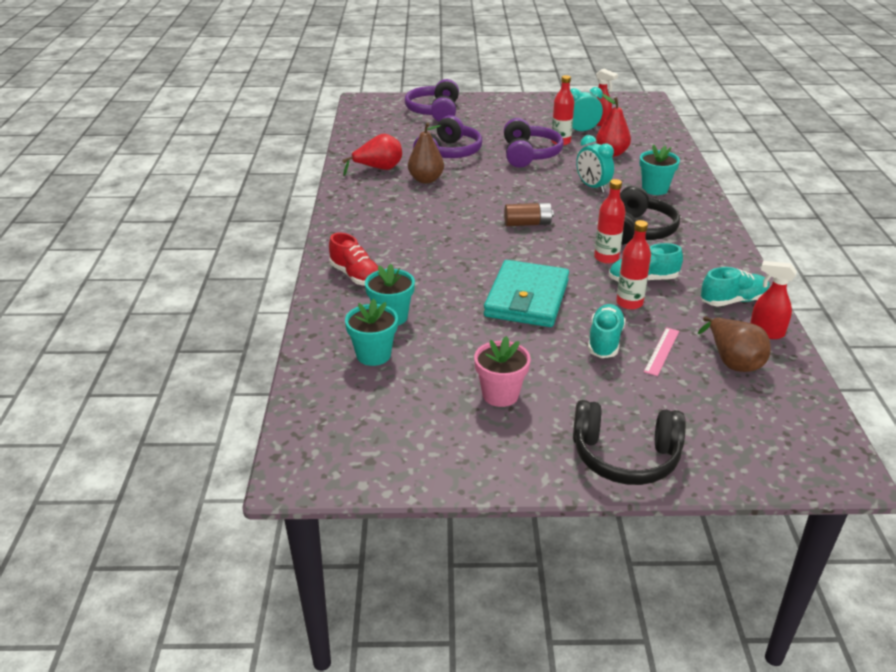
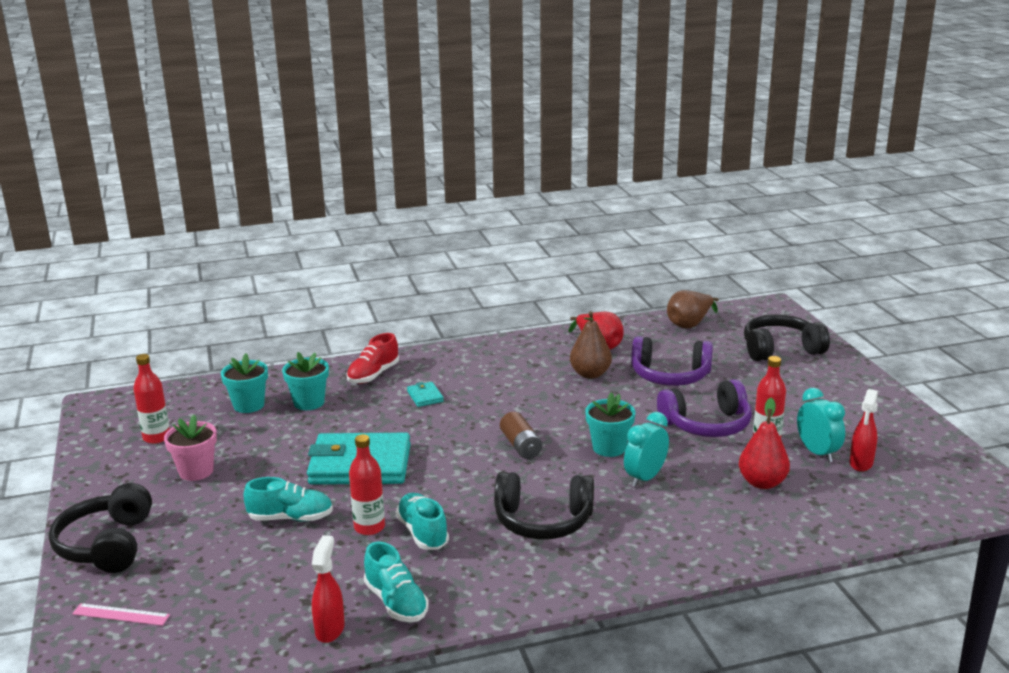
camera: 75 degrees right, 10 degrees down
purple headphones [405,79,459,121] -> black headphones [744,314,830,361]
red bottle [594,179,626,263] -> red bottle moved to [133,354,170,444]
turquoise flower pot [640,144,680,195] -> turquoise flower pot moved to [585,392,635,457]
pink ruler [644,327,679,376] -> pink ruler moved to [72,603,170,626]
brown pear [698,316,771,372] -> brown pear moved to [667,290,719,328]
none -> turquoise wallet [407,382,444,407]

